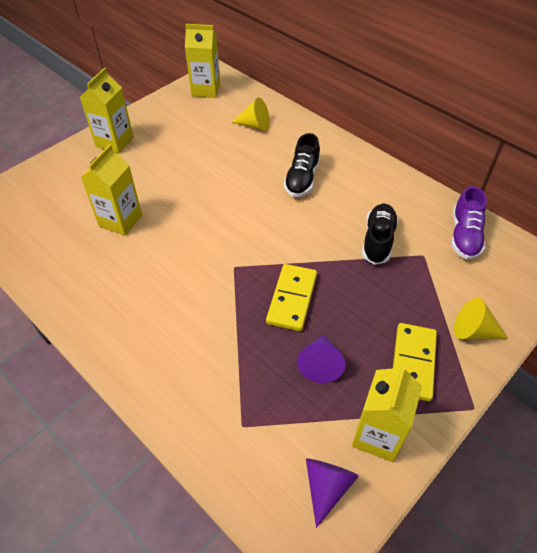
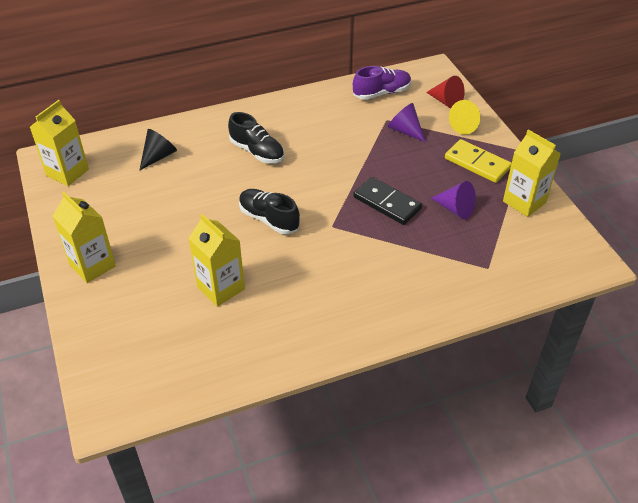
camera: 65 degrees left, 5 degrees down
yellow cone [232,97,270,131] -> black cone [140,129,177,170]
yellow domino [266,264,317,331] -> black domino [353,177,422,225]
purple cone [306,458,359,528] -> purple cone moved to [388,103,425,142]
black shoe [362,204,398,265] -> black shoe moved to [239,189,300,234]
purple shoe [451,186,487,260] -> purple shoe turned 60 degrees counterclockwise [353,66,411,100]
none -> red cone [426,76,465,109]

